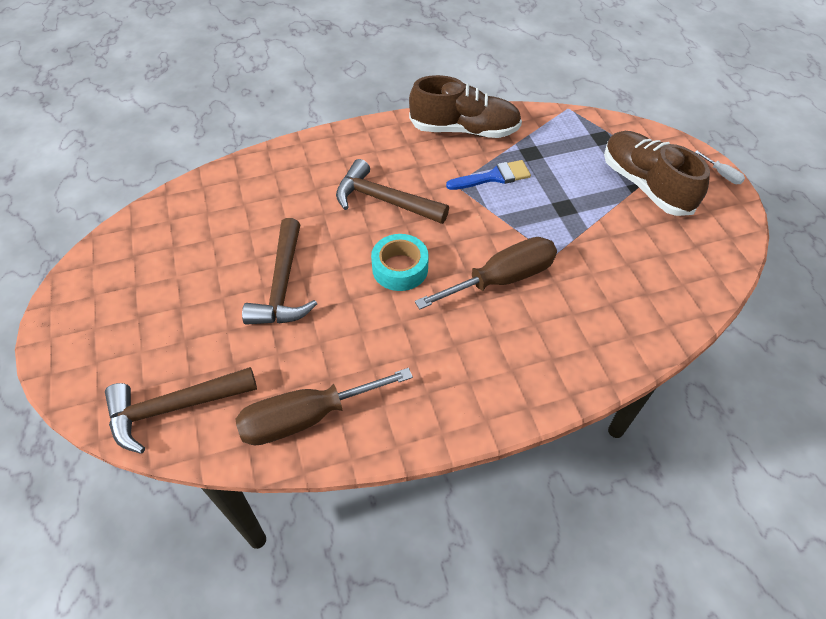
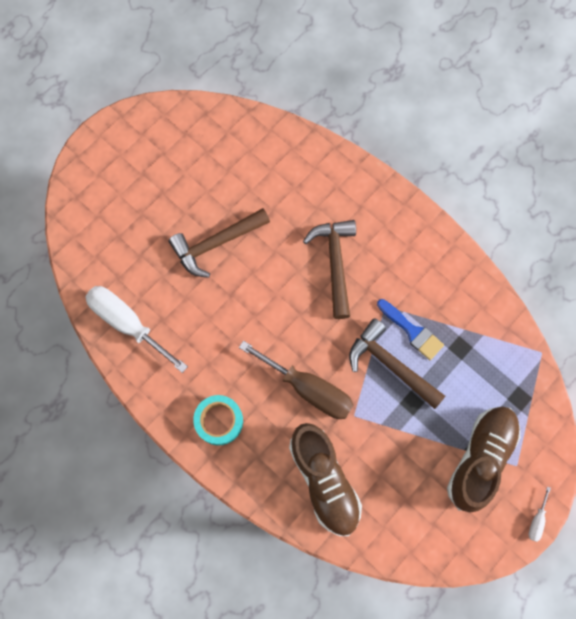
camera: 60 degrees right, 20 degrees up
brown hammer [105,367,257,454] -> brown hammer moved to [349,318,445,409]
brown screwdriver [236,368,413,446] -> white screwdriver [86,286,188,373]
turquoise tape [371,234,429,291] -> turquoise tape moved to [193,395,243,445]
brown shoe [409,75,522,138] -> brown shoe moved to [289,423,362,536]

